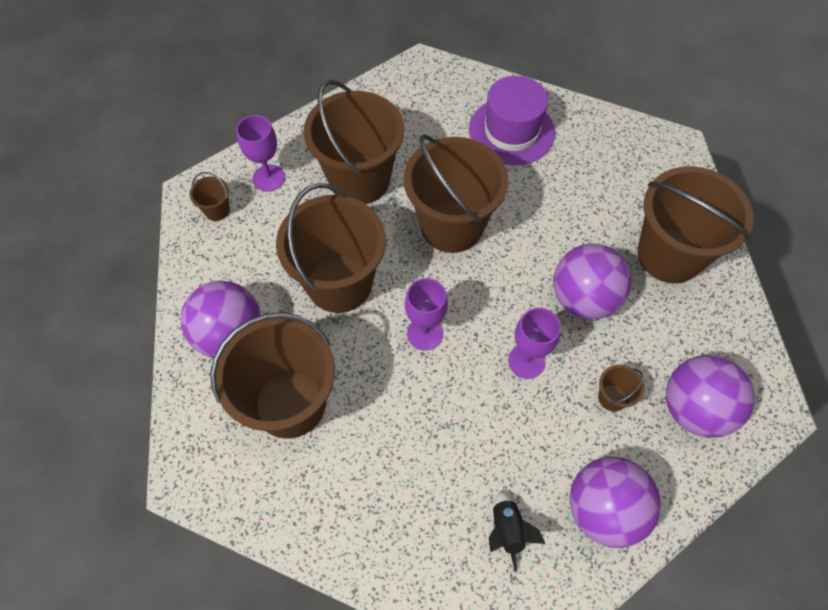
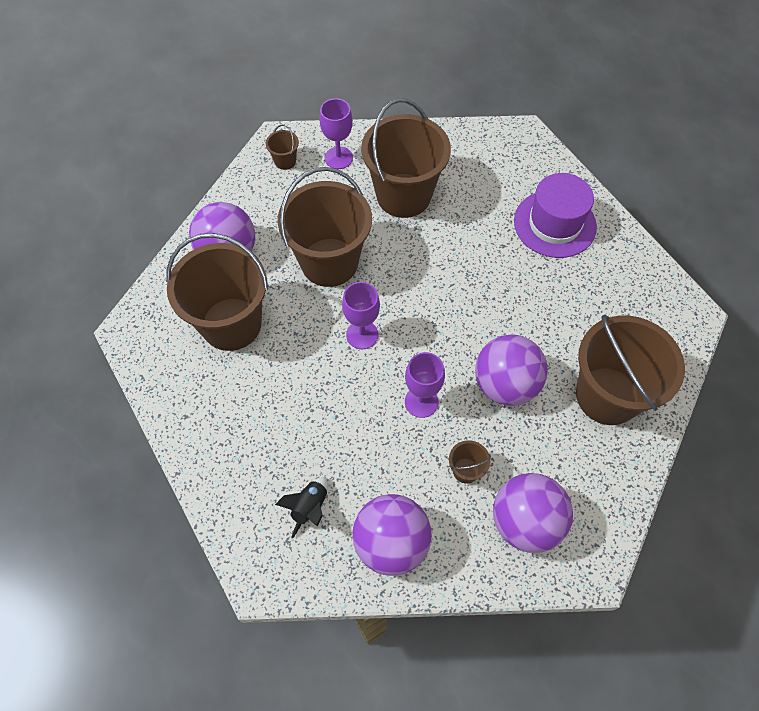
camera: 35 degrees right, 0 degrees up
brown bucket [404,134,508,253] -> none

